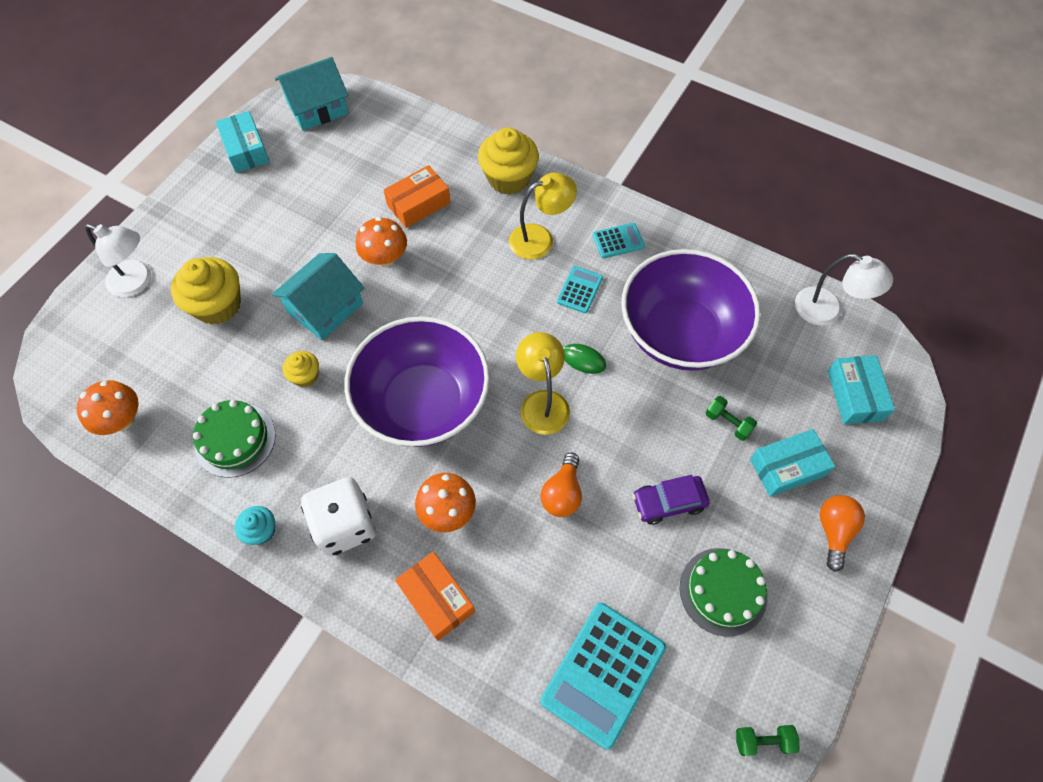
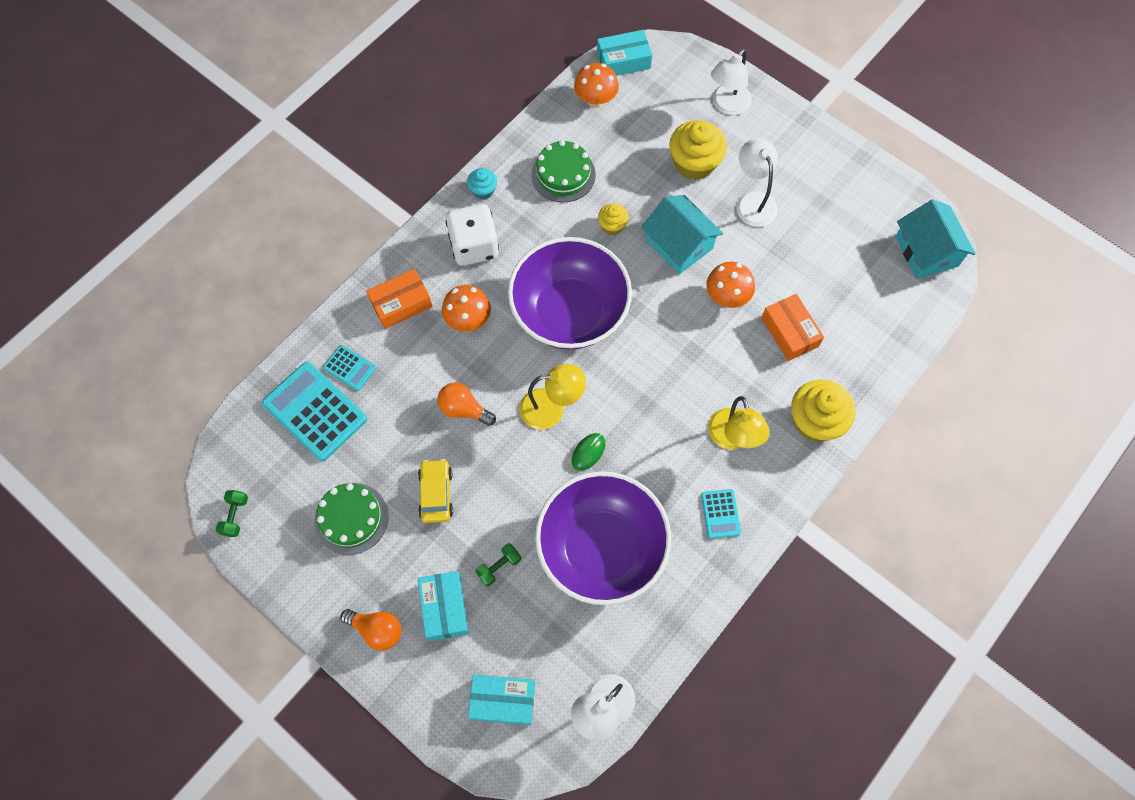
camera: 100 degrees right, 5 degrees up
turquoise box [216,111,270,173] -> turquoise box moved to [597,30,652,76]
turquoise calculator [557,266,603,313] -> turquoise calculator moved to [323,345,376,391]
purple car [632,475,710,525] -> yellow car [418,459,453,523]
none -> white lamp [736,138,778,227]

